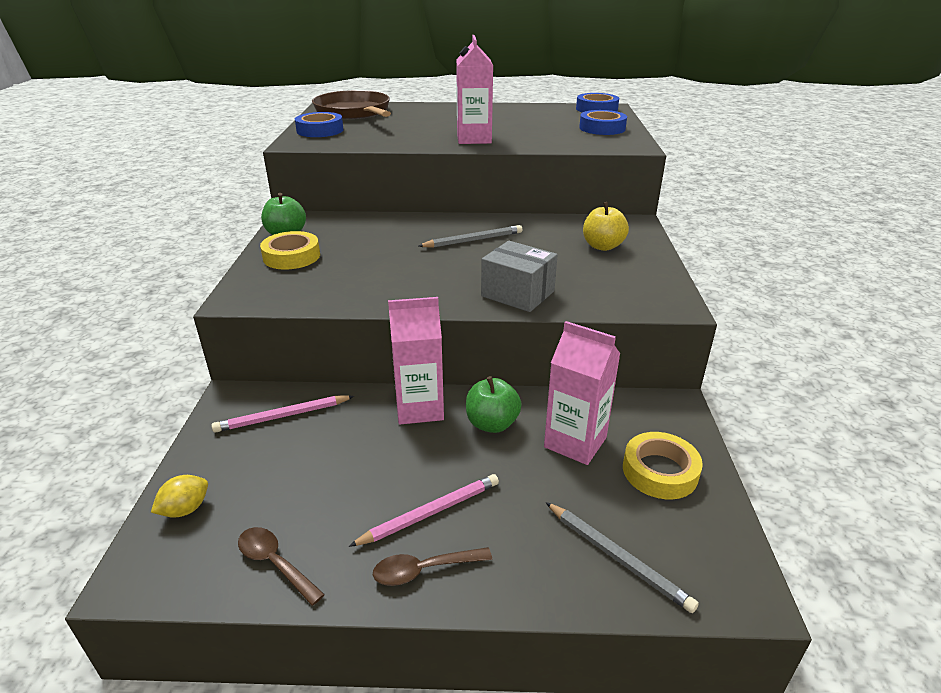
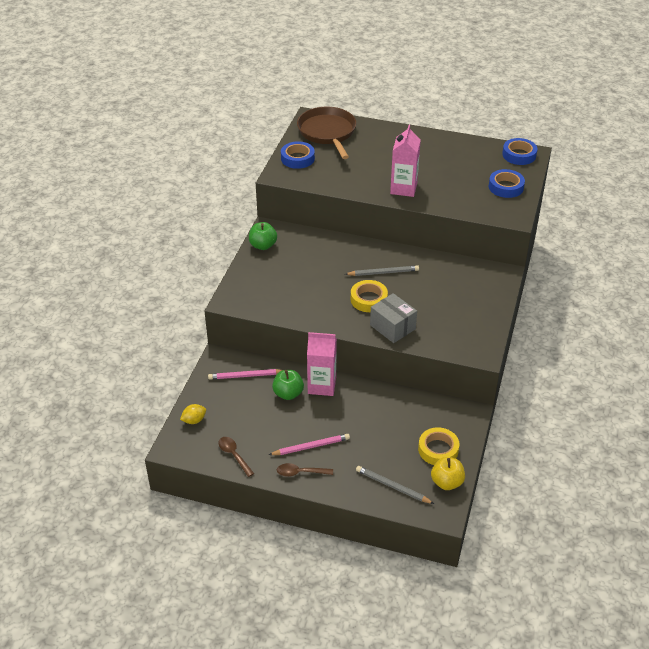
camera: 15 degrees right, 10 degrees up
yellow tape [260,231,320,270] -> yellow tape moved to [351,280,388,312]
green apple [466,376,521,433] -> green apple moved to [272,370,304,400]
pink carton [544,321,620,465] -> none
grey pencil [545,502,699,613] -> grey pencil turned 150 degrees clockwise [356,466,434,504]
yellow apple [583,202,629,251] -> yellow apple moved to [431,457,465,490]

